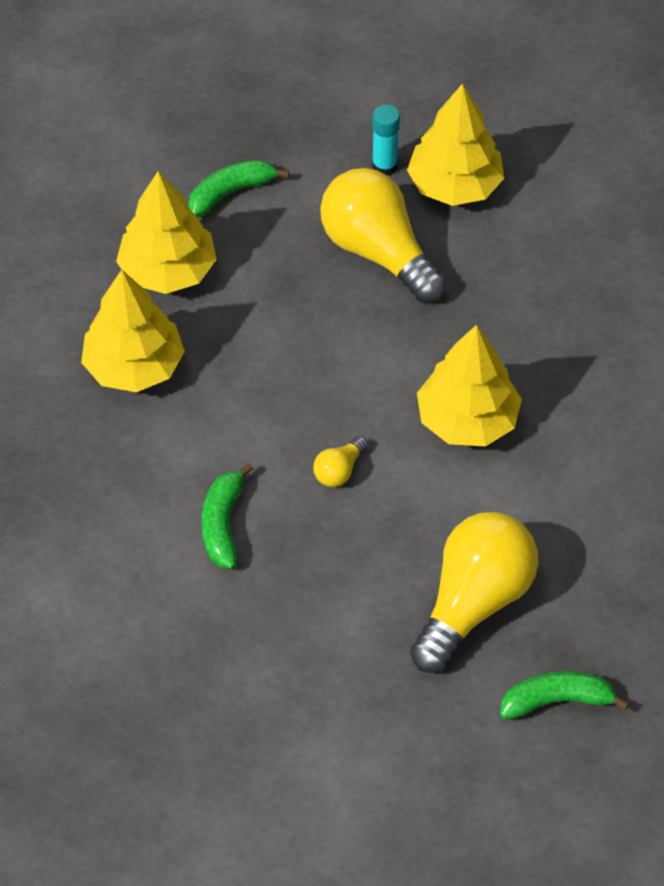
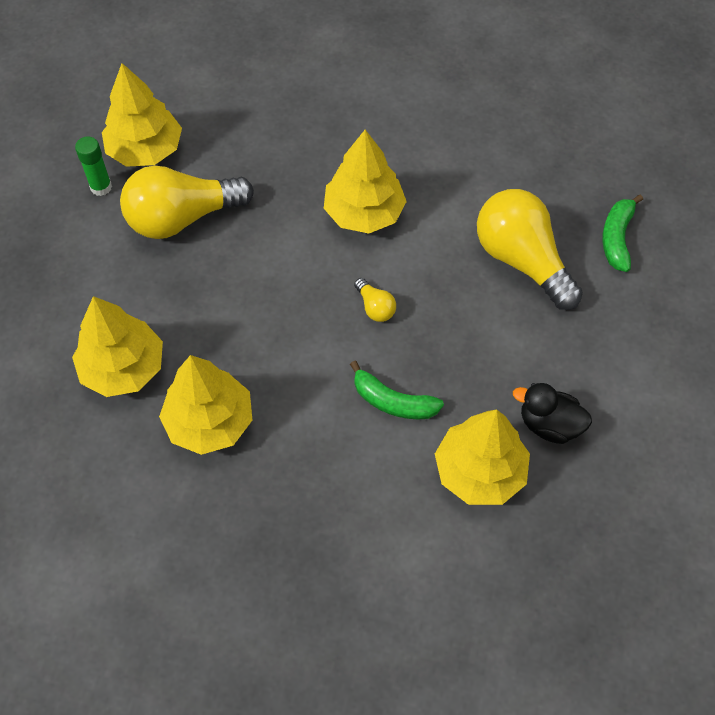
camera: 70 degrees left, 5 degrees up
green banana [188,160,289,217] -> none
turquoise glue stick [372,104,400,175] -> green glue stick [75,136,112,196]
none -> yellow tree [435,410,530,505]
none -> black duck [513,383,592,444]

